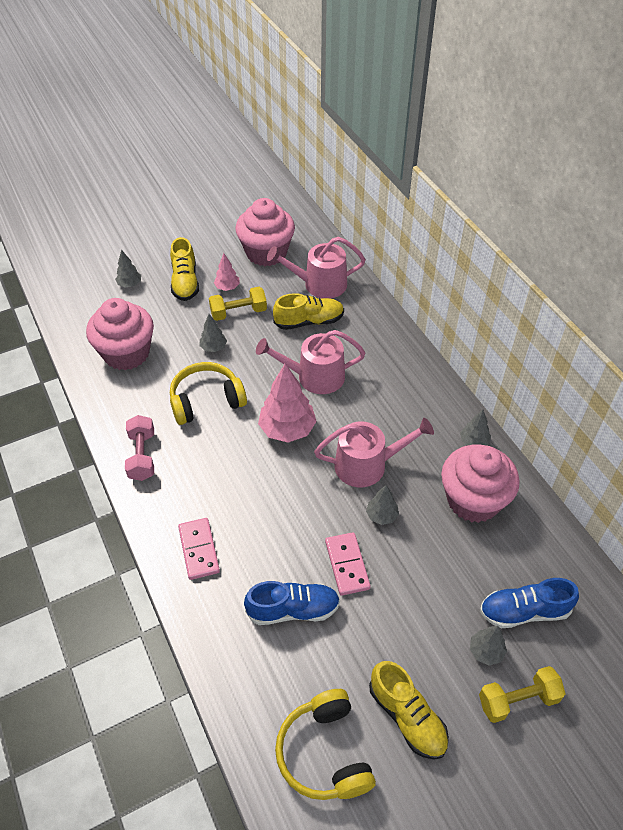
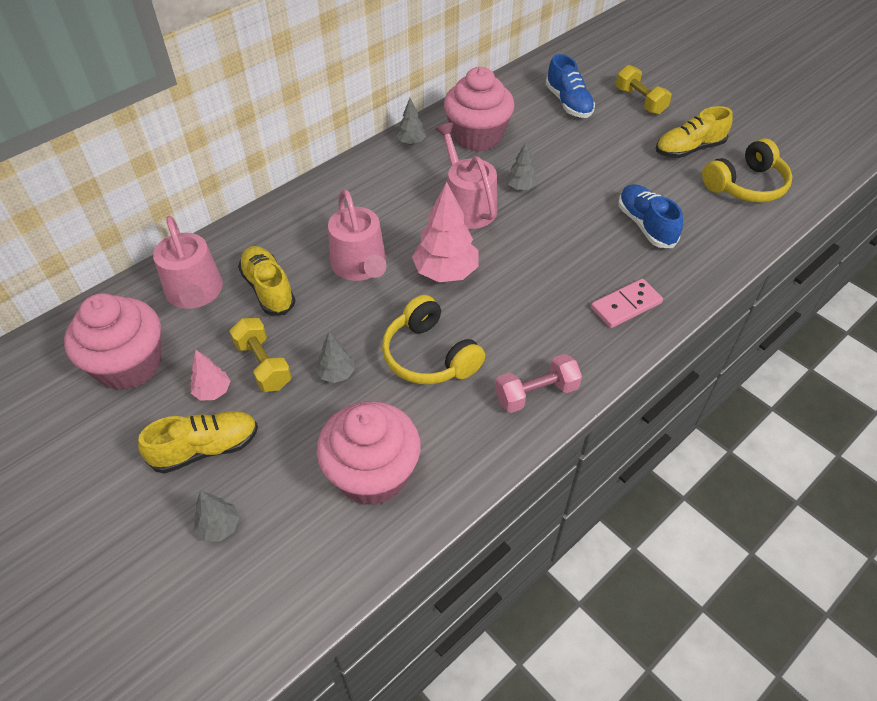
camera: 105 degrees left, 0 degrees up
pink domino [325,532,371,596] -> none
yellow shoe [369,661,449,760] -> yellow shoe turned 150 degrees counterclockwise [656,106,733,158]
grey tree [470,626,507,666] -> none

